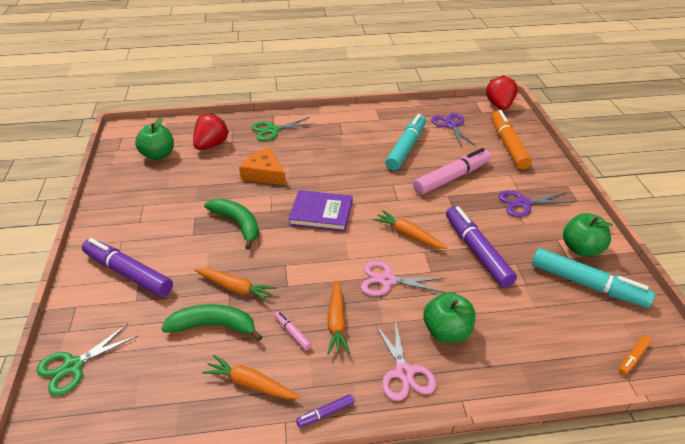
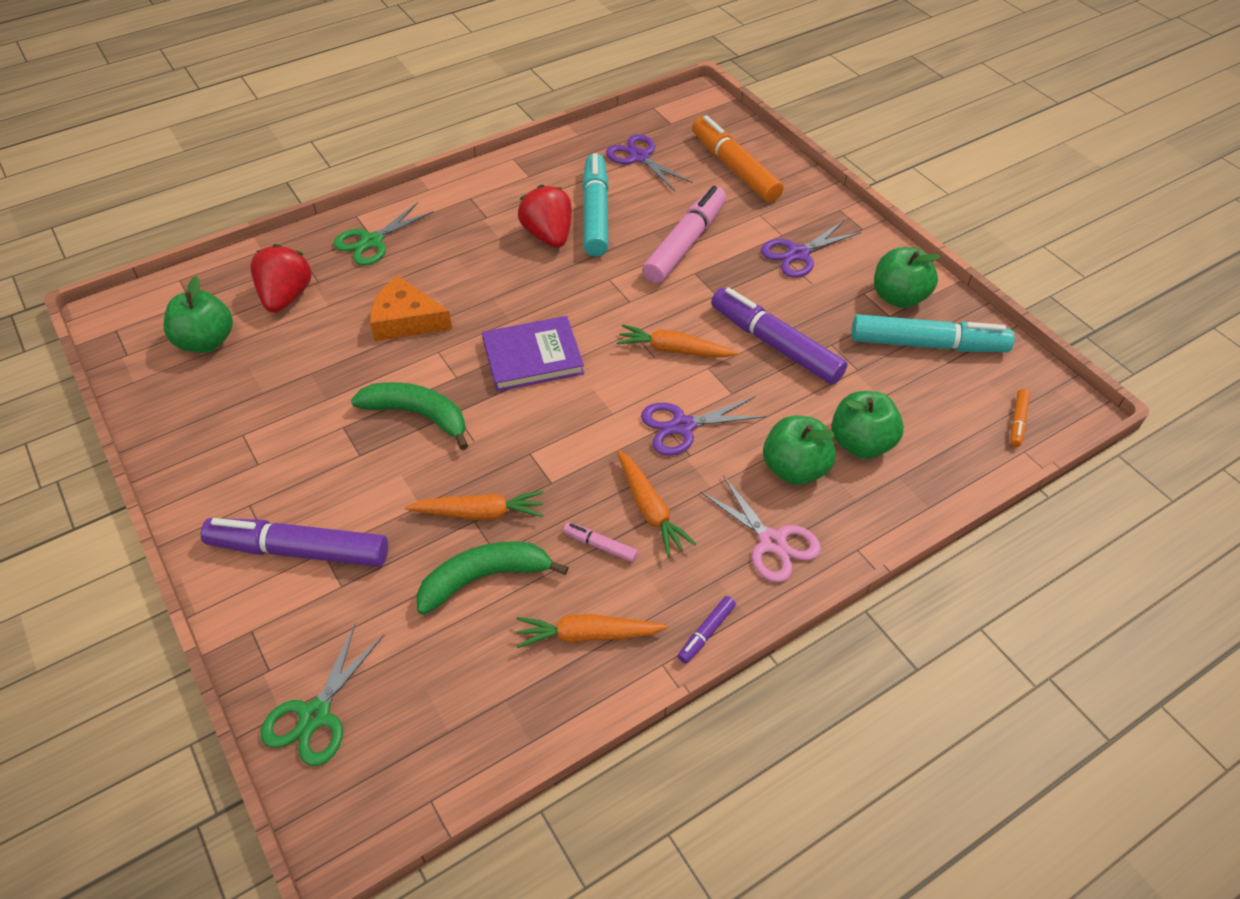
camera: 25 degrees left, 10 degrees up
pink scissors [361,261,445,296] -> purple scissors [641,397,766,456]
red strawberry [486,75,518,110] -> red strawberry moved to [518,185,572,248]
none -> green apple [831,391,904,459]

